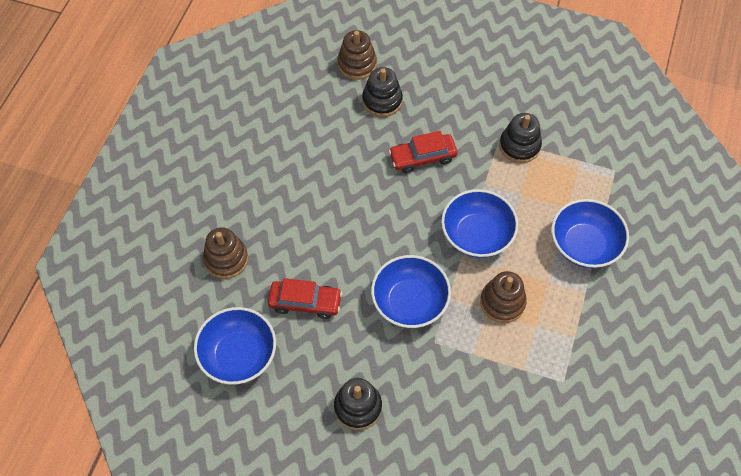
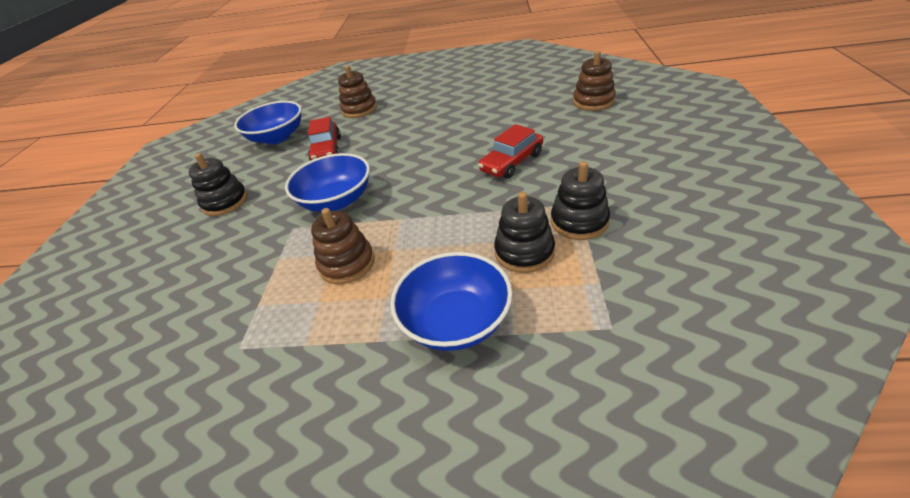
camera: 80 degrees right, 20 degrees down
black stacking toy [362,67,403,117] -> black stacking toy moved to [494,192,555,273]
red car [389,131,457,173] -> red car turned 105 degrees counterclockwise [478,124,543,178]
blue bowl [441,189,518,258] -> none

